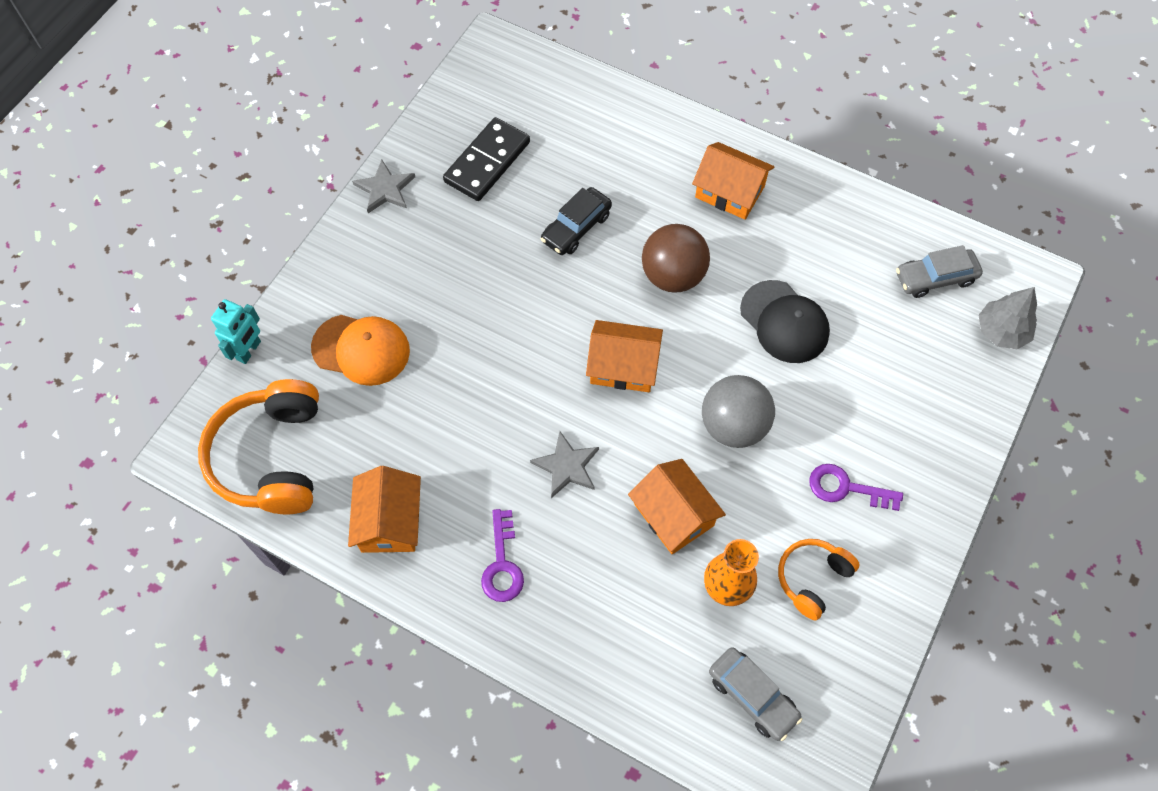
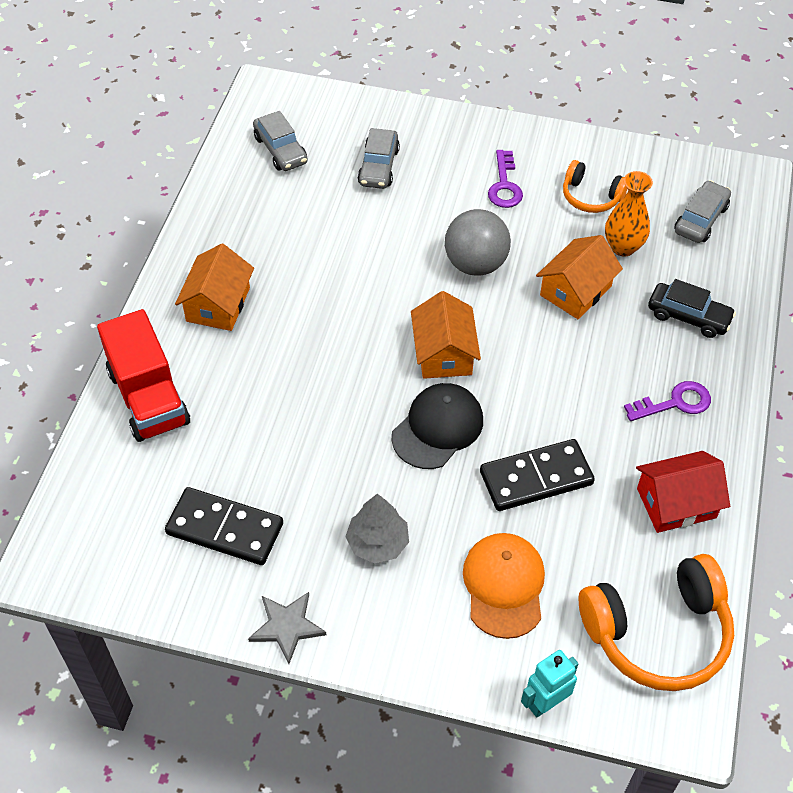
camera: 105 degrees left, 10 degrees down
turquoise robot [211,299,261,364] -> turquoise robot turned 45 degrees counterclockwise [521,650,578,718]
orange house [348,466,421,553] -> red house [636,451,730,533]
grey star [530,431,599,498] -> none
black car [541,187,612,255] -> black car moved to [648,279,736,338]
brown ball [642,224,710,293] -> none
black cap [740,280,830,363] -> black cap moved to [392,383,483,469]
grey tree [978,287,1037,349] -> grey tree moved to [345,494,409,563]
none -> red truck [97,309,190,442]
none -> grey car [358,128,400,189]
none -> black domino [480,439,595,511]

